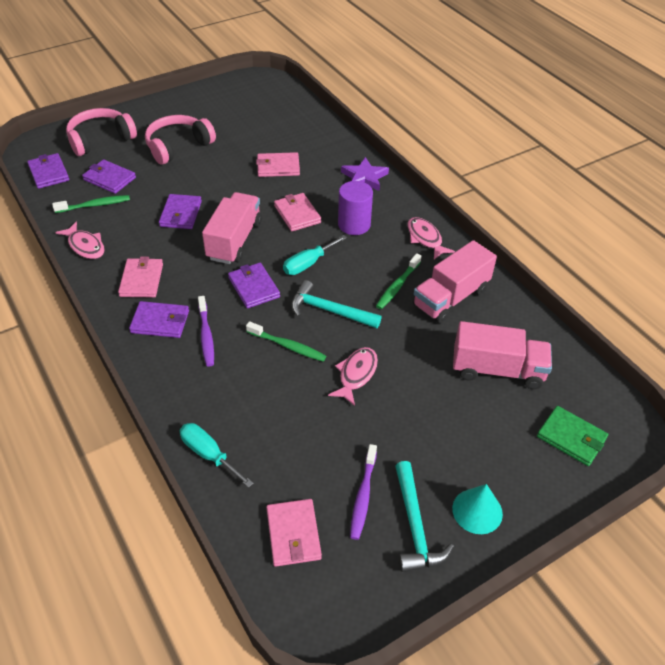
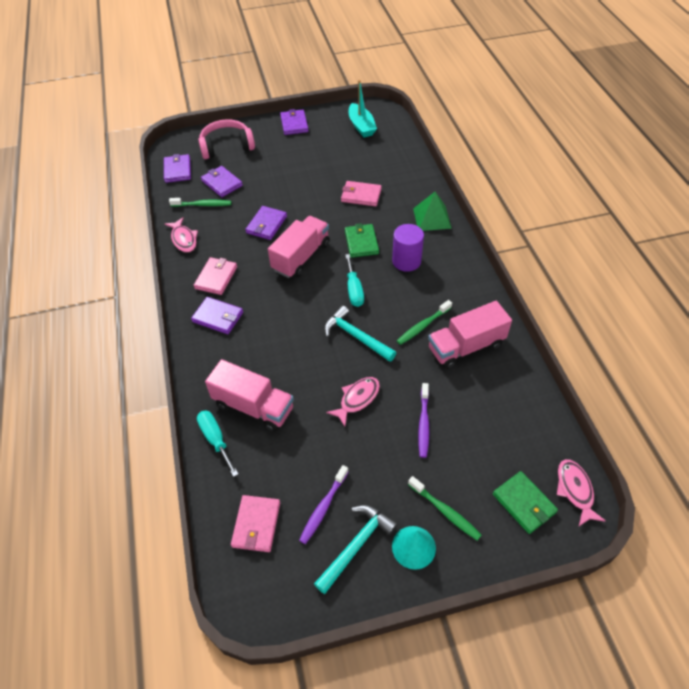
camera: 20 degrees right, 5 degrees up
pink headphones [145,115,216,164] -> none
purple toothbrush [198,296,214,367] -> purple toothbrush moved to [418,383,429,458]
purple wallet [228,263,280,309] -> purple wallet moved to [280,109,309,135]
green toothbrush [246,321,326,362] -> green toothbrush moved to [408,476,482,540]
pink wallet [274,193,321,231] -> green wallet [345,223,379,258]
turquoise screwdriver [283,235,347,275] -> turquoise screwdriver turned 75 degrees counterclockwise [345,254,364,307]
purple star [341,157,389,191] -> green pyramid [413,191,452,231]
turquoise hammer [395,461,454,572] -> turquoise hammer turned 150 degrees counterclockwise [314,505,398,594]
pink fish [407,217,455,259] -> pink fish moved to [557,459,606,526]
pink truck [453,321,552,389] -> pink truck moved to [205,359,294,432]
none -> turquoise boat [349,80,377,137]

